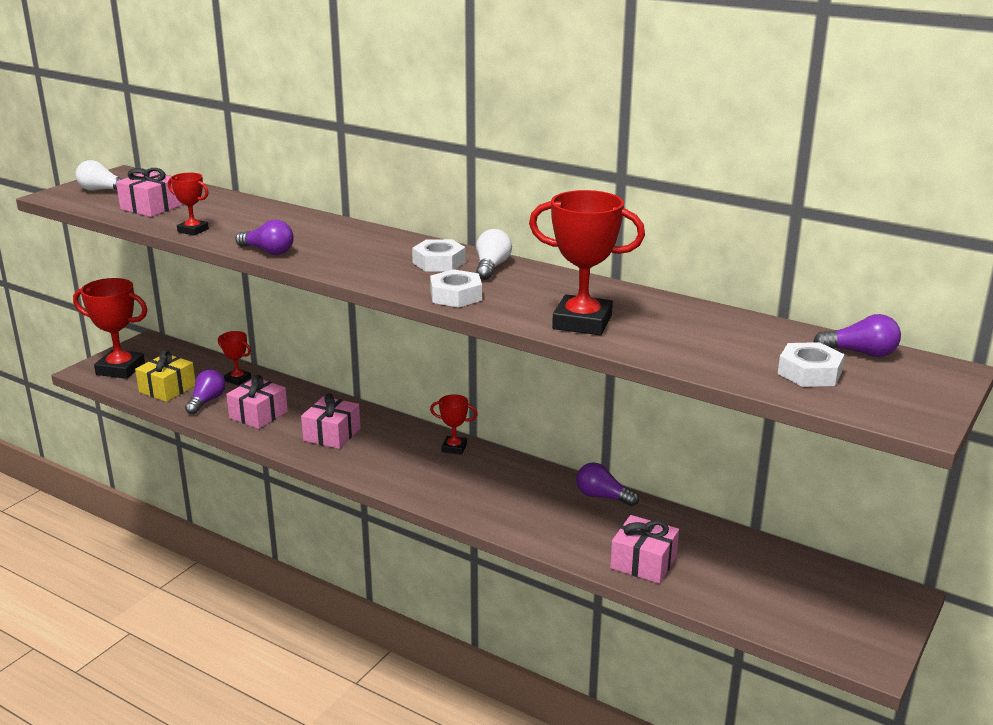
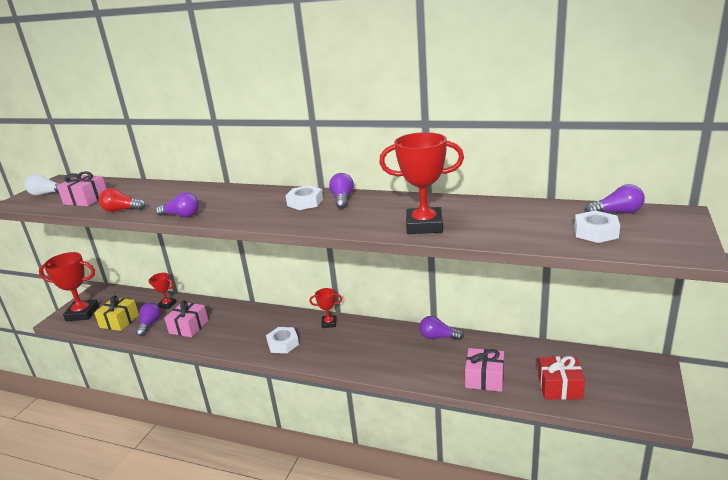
camera: 10 degrees left, 0 degrees up
red trophy [168,173,209,236] -> red light bulb [99,188,145,212]
pink gift [301,393,361,449] -> none
white nut [430,269,482,308] -> white nut moved to [266,327,299,353]
white light bulb [476,229,512,280] -> purple light bulb [329,173,354,209]
none -> red gift [538,356,585,400]

